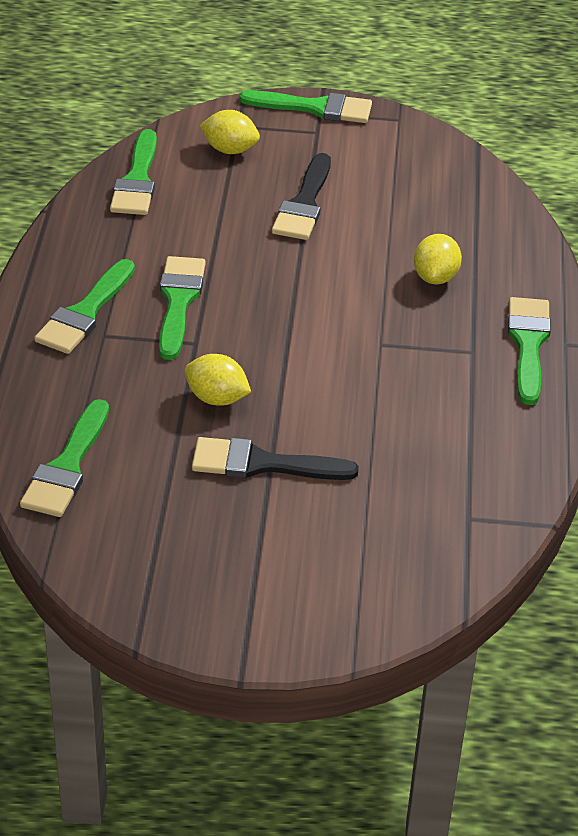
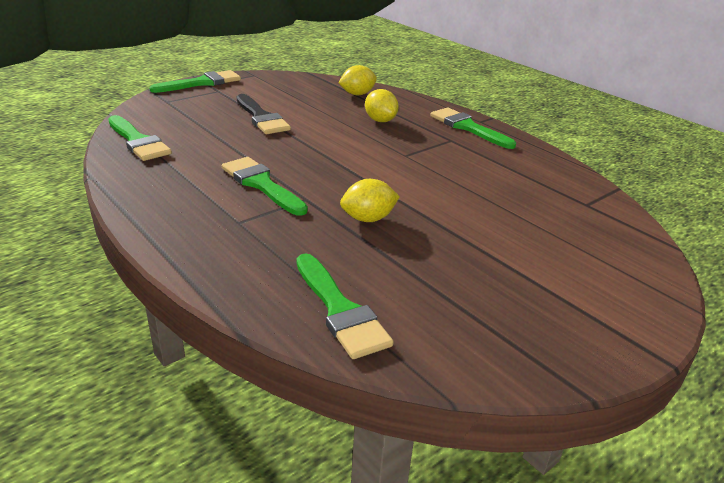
camera: 45 degrees left, 10 degrees down
green brush [34,259,135,354] -> none
black brush [192,437,359,480] -> none
yellow lemon [199,110,260,154] -> yellow lemon moved to [339,65,377,95]

